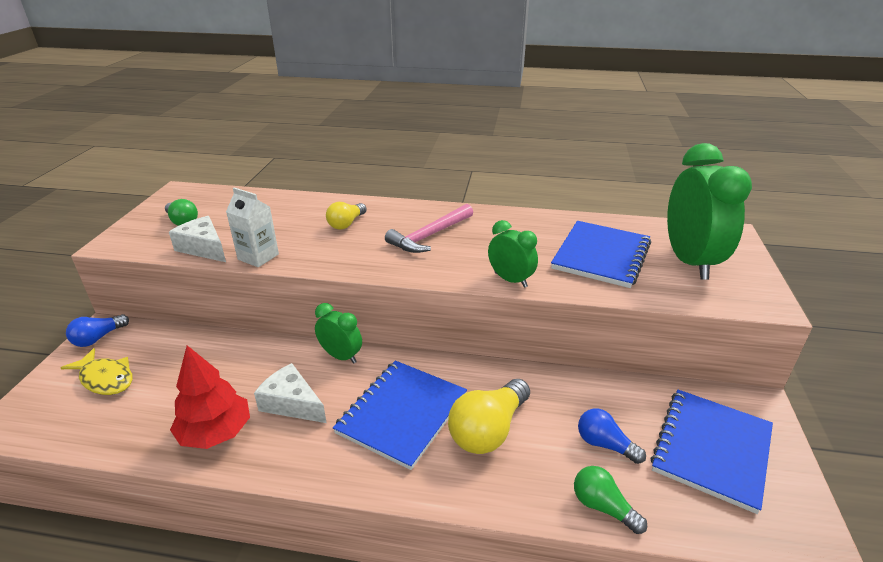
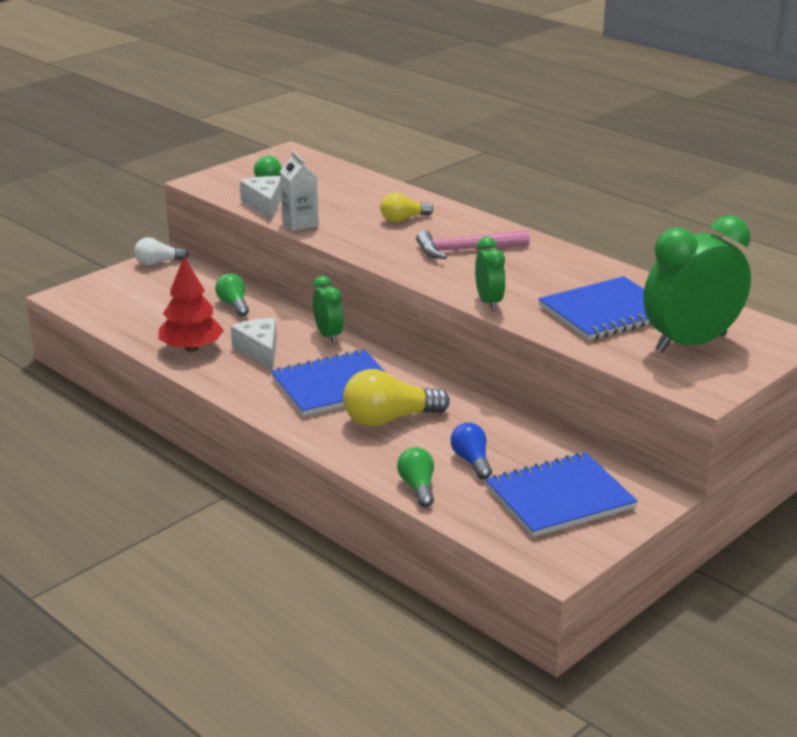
camera: 35 degrees right, 5 degrees down
yellow fish [61,348,133,395] -> none
blue light bulb [66,314,129,347] -> white light bulb [134,237,189,265]
green clock [667,143,752,280] -> green clock turned 150 degrees counterclockwise [643,215,751,353]
none -> green light bulb [215,273,249,317]

